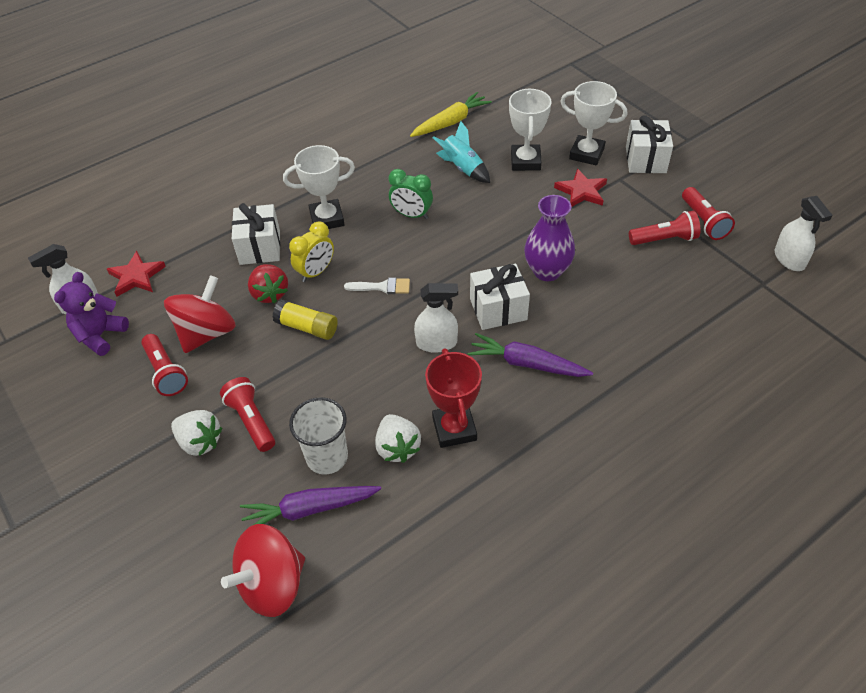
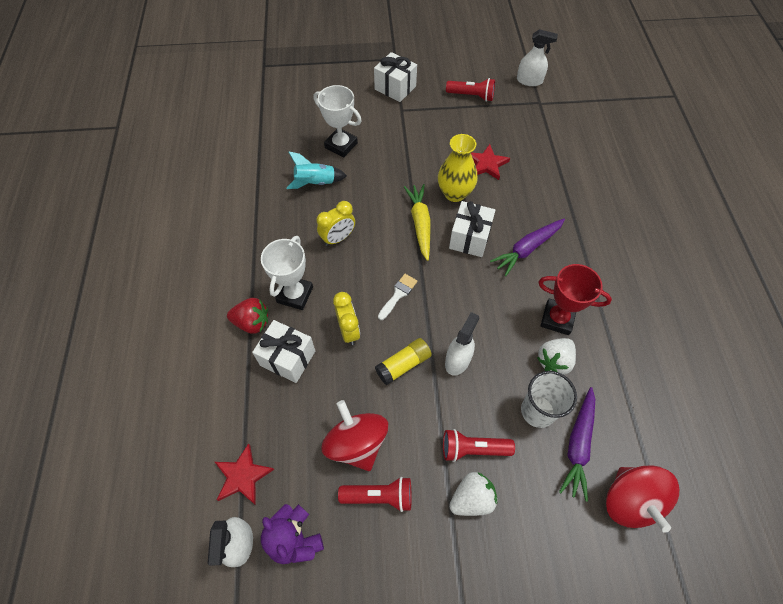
camera: 60 degrees left, 10 degrees up
red strawberry [248,264,288,303] -> red strawberry moved to [227,298,268,334]
white strawberry [375,414,421,463] -> white strawberry turned 120 degrees clockwise [537,338,576,375]
green clock [389,169,433,219] -> yellow clock [317,201,355,246]
yellow carrot [410,92,492,137] -> yellow carrot moved to [404,184,431,261]
white spray bottle [414,283,458,353] -> white spray bottle moved to [445,312,479,376]
purple vase [524,195,575,281] -> yellow vase [438,134,477,202]
red star [554,168,607,207] -> red star moved to [471,144,510,180]
white trophy [560,81,627,165] -> none
red flashlight [629,211,700,245] -> none

